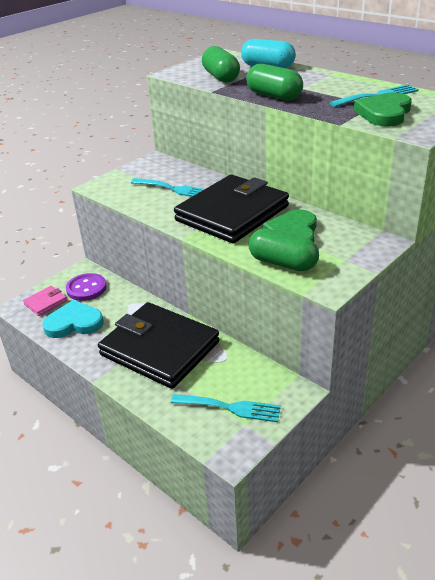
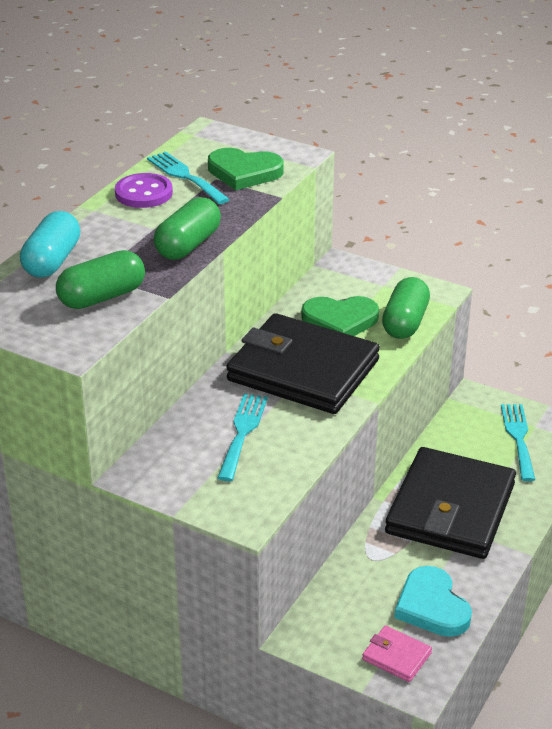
camera: 105 degrees left, 0 degrees up
purple button [66,273,107,301] -> purple button moved to [115,173,173,208]

